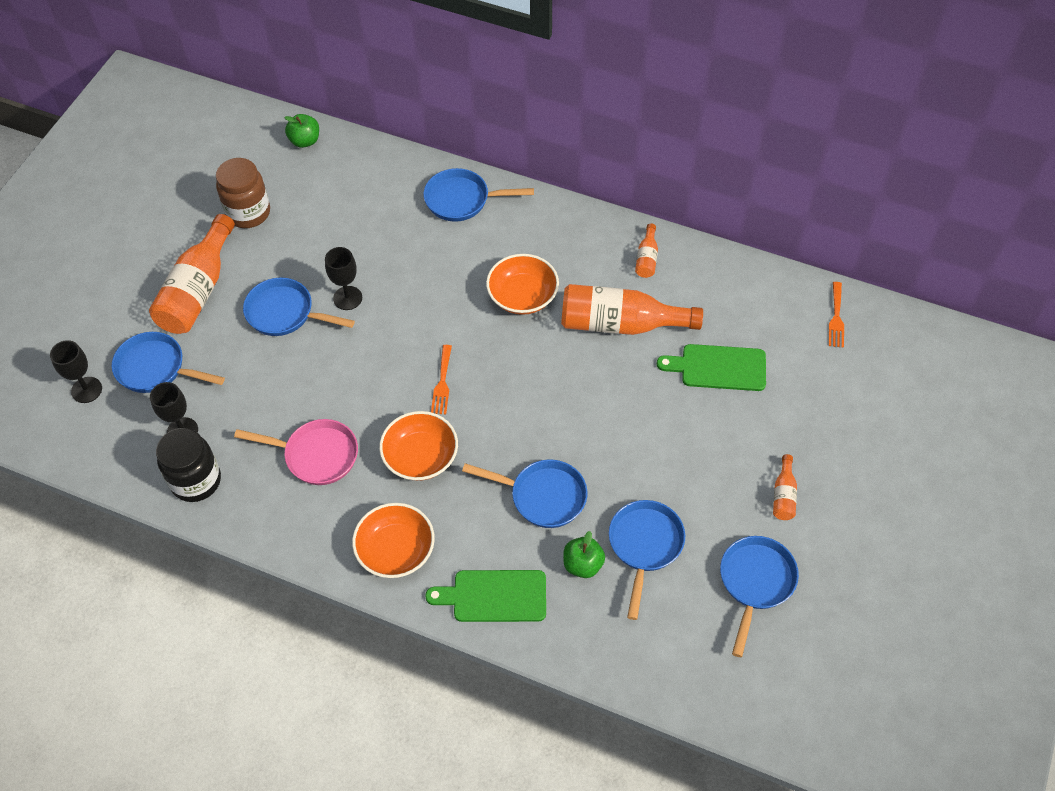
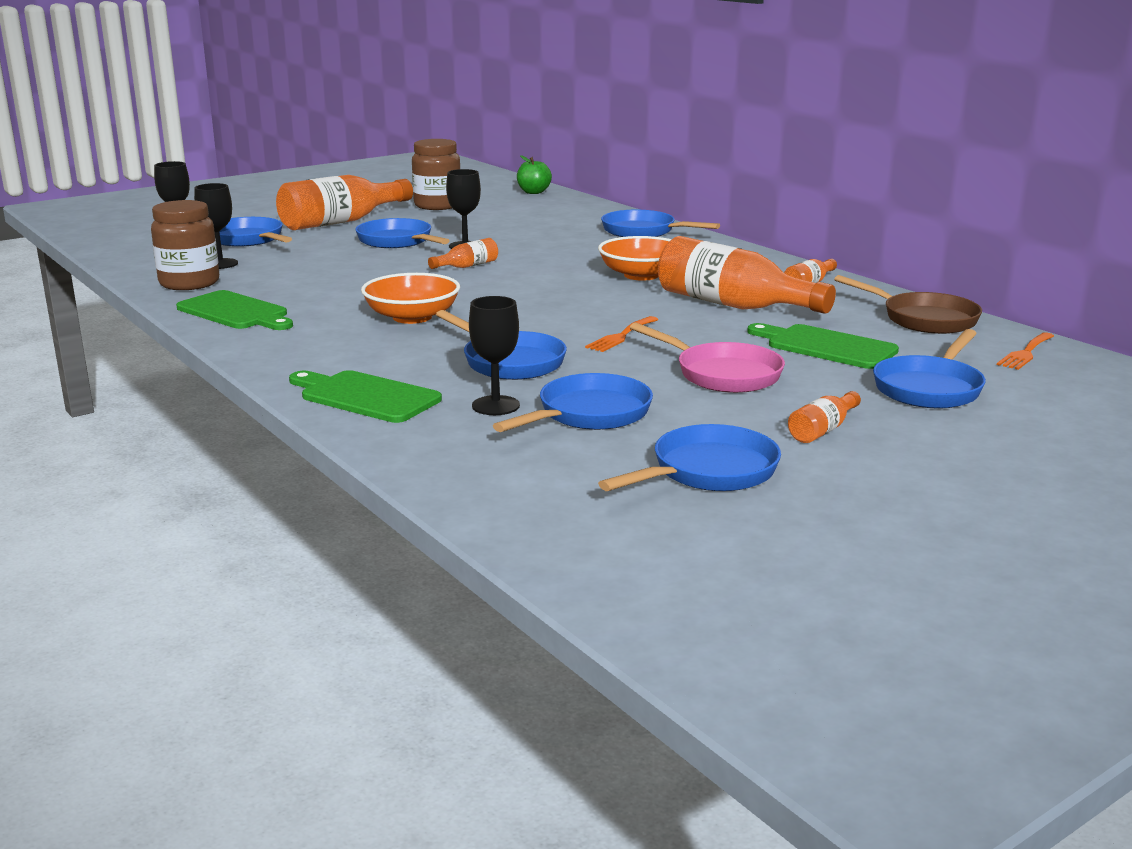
camera: 30 degrees right, 35 degrees down
black jar [156,428,221,502] -> brown jar [151,200,219,290]
pink pan [234,419,358,485] -> pink pan moved to [630,322,785,393]
orange bowl [352,503,435,578] -> none
orange fork [431,345,452,414] -> orange fork moved to [585,316,658,352]
green apple [563,531,605,578] -> black goblet [469,296,520,415]
none -> green cutting board [176,290,293,330]
none -> orange bottle [428,238,498,269]
none -> brown pan [834,275,982,334]
none -> blue pan [873,329,986,408]

